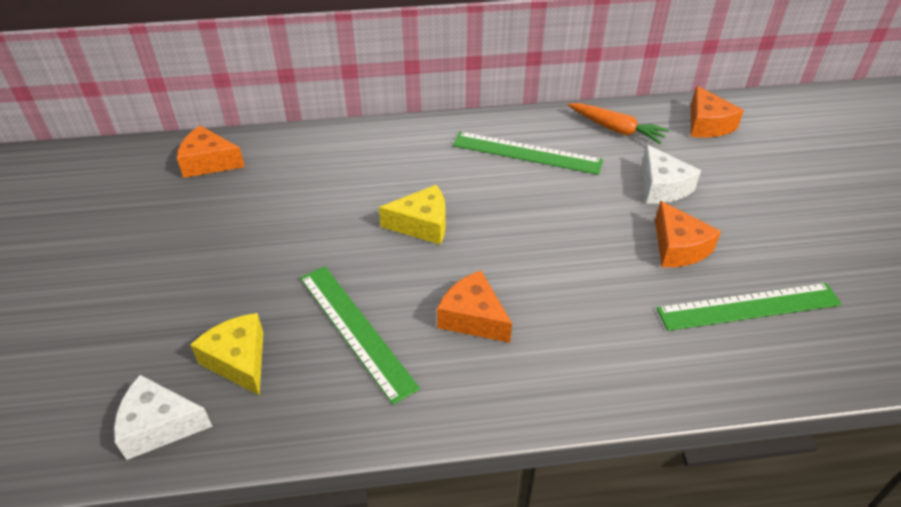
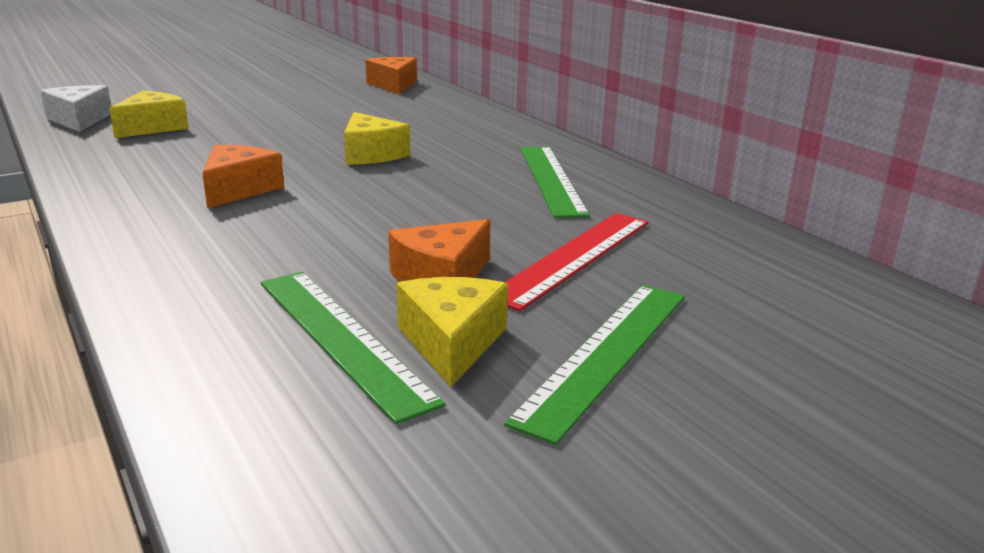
camera: 65 degrees right, 20 degrees down
green ruler [300,266,420,405] -> green ruler moved to [504,285,685,445]
orange carrot [568,103,669,144] -> none
white cheese [642,145,701,204] -> red ruler [505,213,649,311]
orange cheese [691,86,744,138] -> none
none -> yellow cheese [397,277,508,387]

